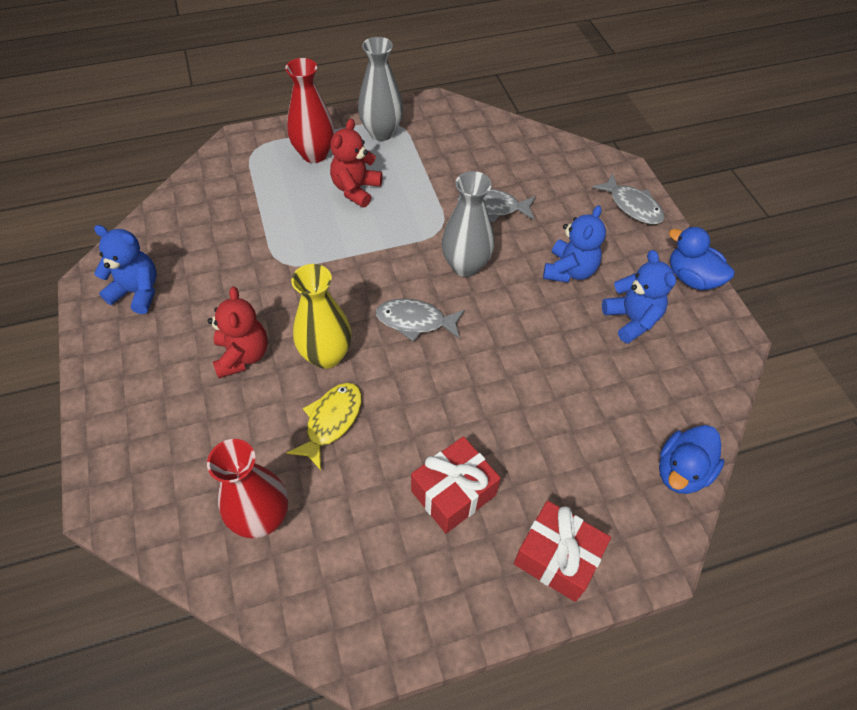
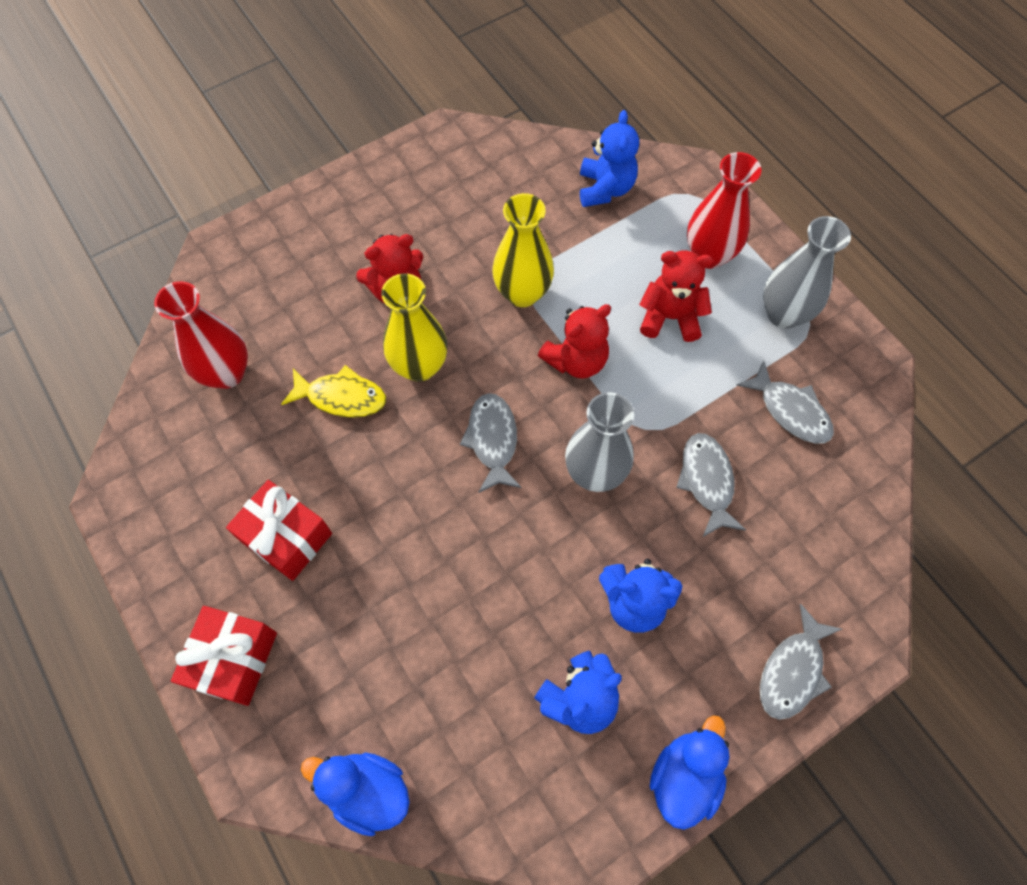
camera: 75 degrees right, 10 degrees up
blue teddy bear [94,225,157,314] -> blue teddy bear moved to [580,110,639,207]
none -> yellow vase [492,193,554,307]
none -> red teddy bear [538,304,611,378]
none -> grey fish [736,360,834,444]

